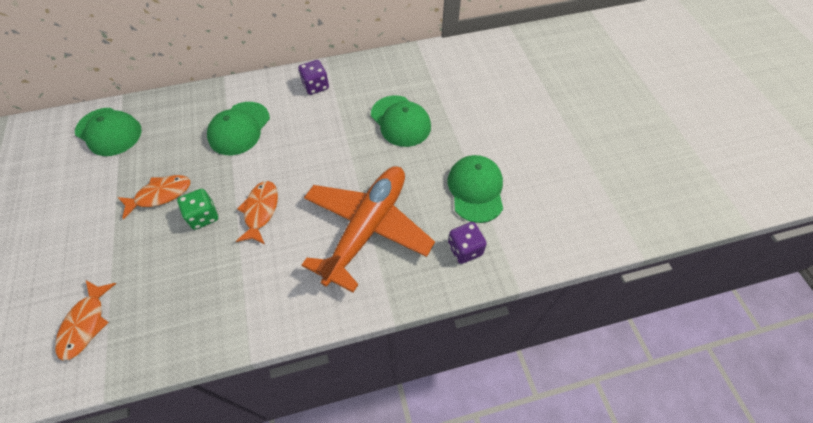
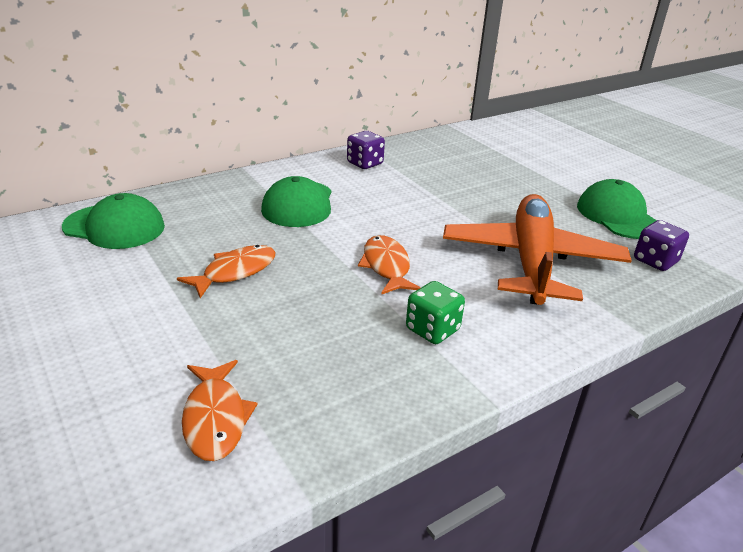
camera: 20 degrees left, 25 degrees down
green dice [177,189,218,230] -> green dice moved to [406,281,465,344]
green cap [371,95,431,147] -> none

